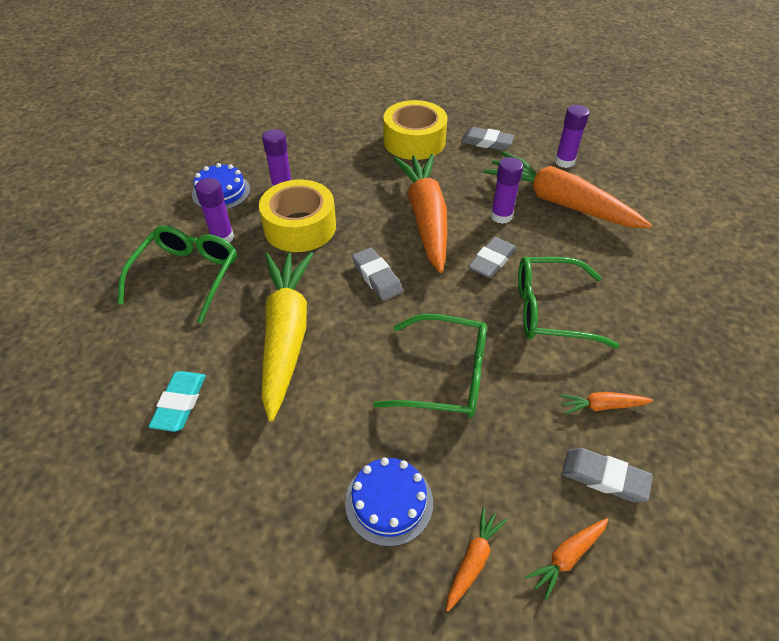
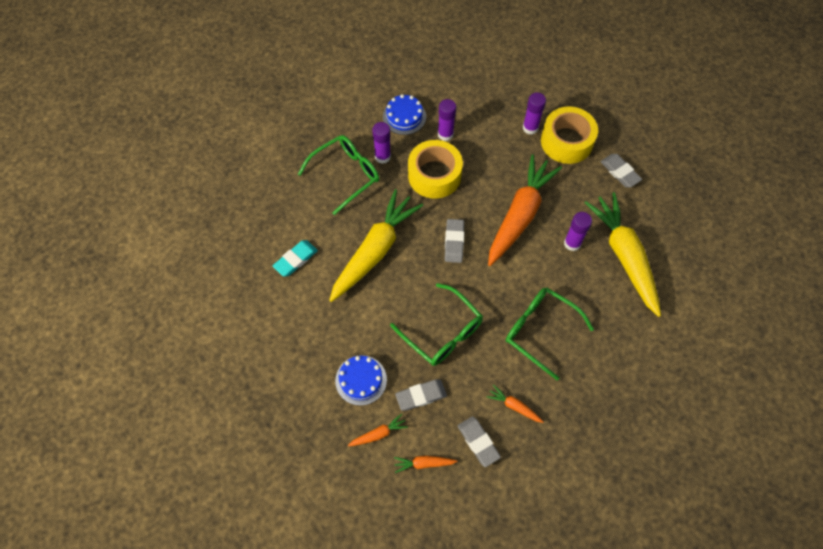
camera: 35 degrees right, 15 degrees up
grey eraser [468,237,516,278] -> grey eraser moved to [395,379,447,411]
orange carrot [483,151,652,228] -> yellow carrot [584,192,661,317]
purple glue stick [555,105,589,168] -> purple glue stick moved to [523,92,546,135]

